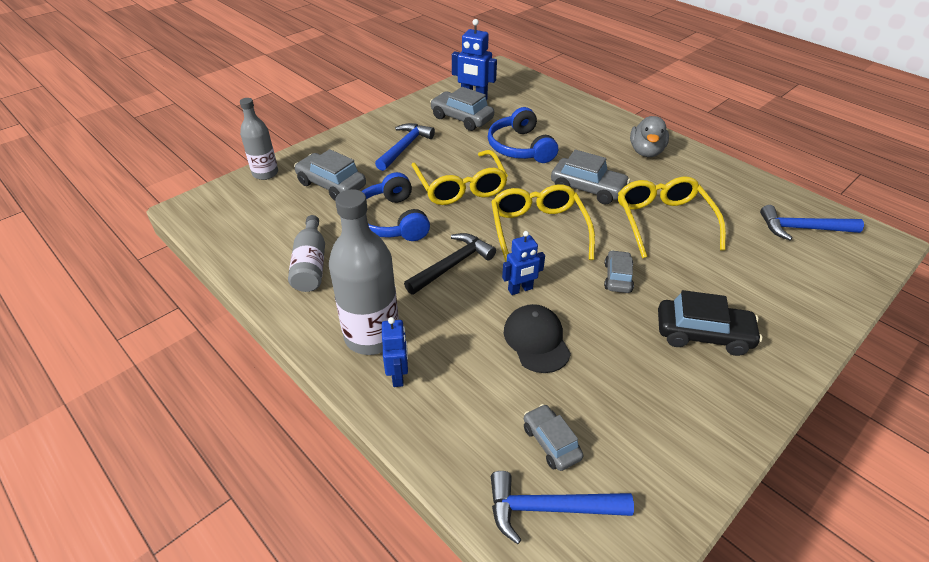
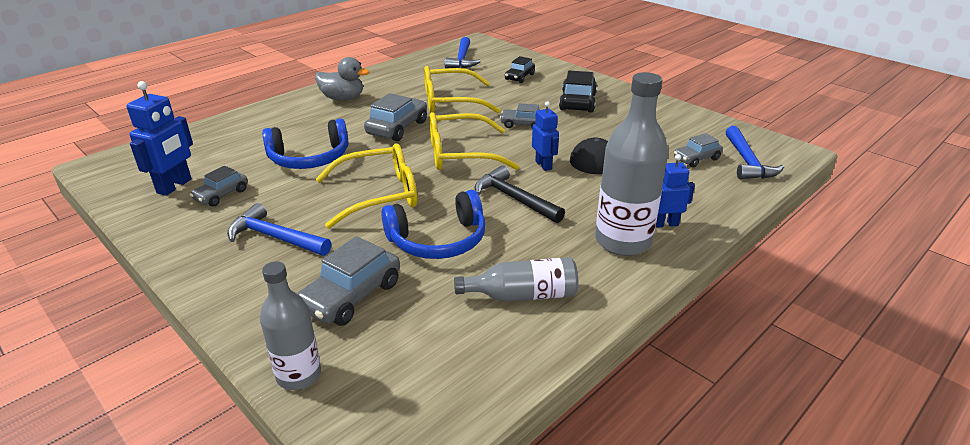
camera: 90 degrees left, 10 degrees down
grey car [430,87,494,131] -> grey car [190,166,248,207], size x0.62
none -> black car [505,56,535,83]

